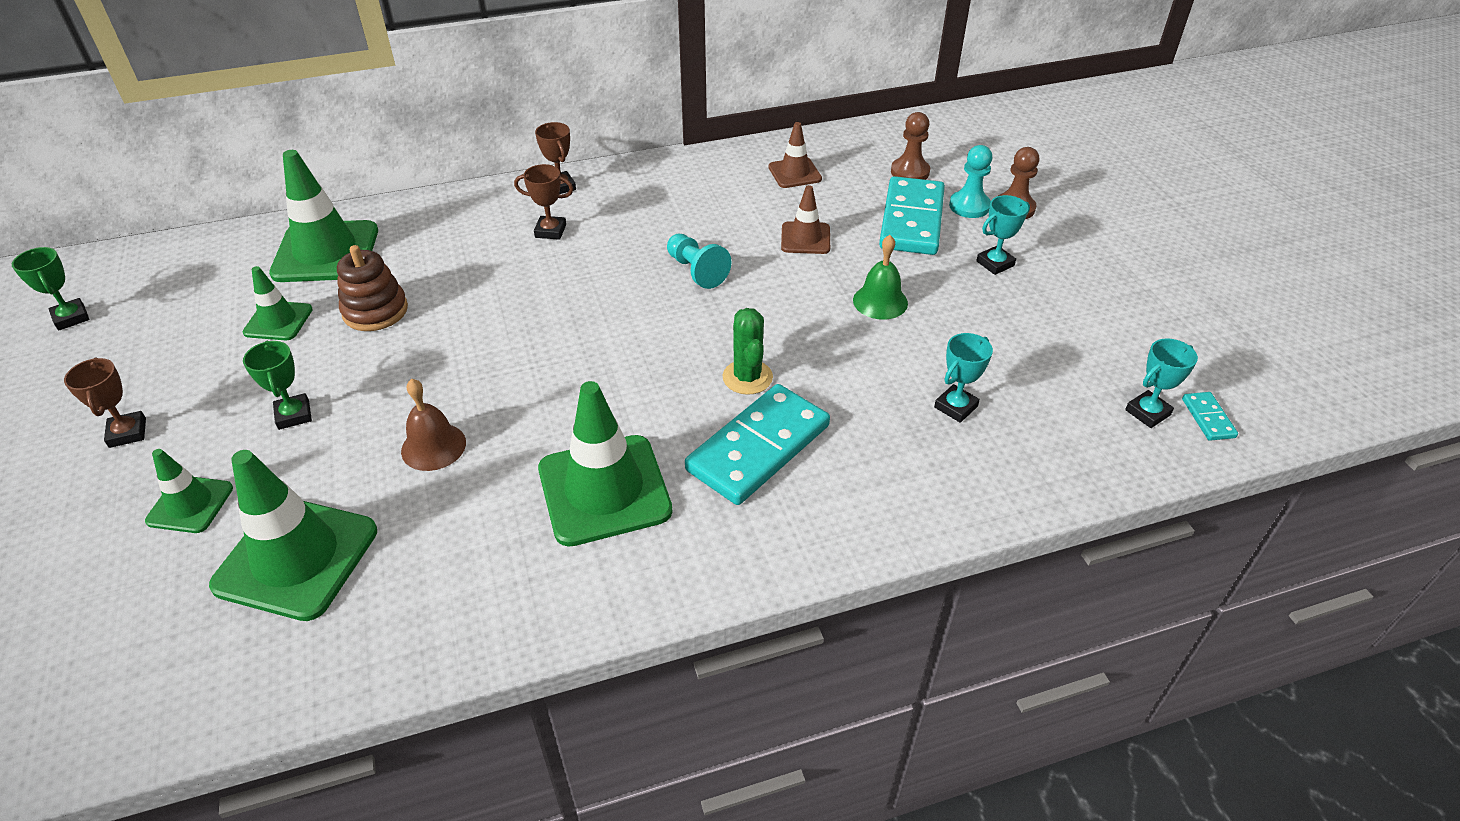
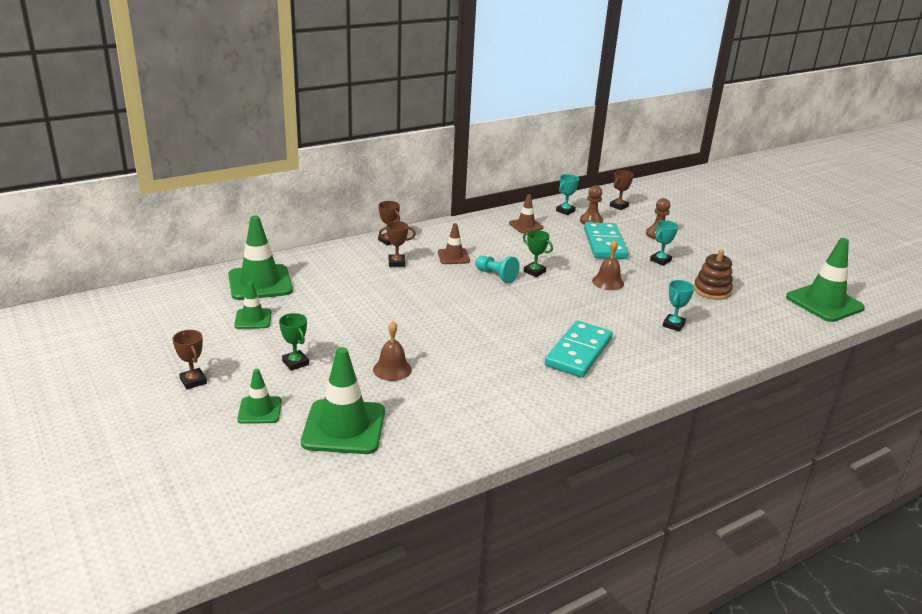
camera: 15 degrees left, 15 degrees down
green trophy [12,247,89,331] -> green trophy moved to [523,230,553,277]
brown stacking toy [337,245,408,331] -> brown stacking toy moved to [694,249,733,300]
green traffic cone [538,381,673,547] -> green traffic cone moved to [786,238,865,322]
green cactus [722,308,773,395] -> none
brown traffic cone [781,185,830,254] -> brown traffic cone moved to [438,223,470,264]
green bell [853,235,908,320] -> brown bell [592,240,624,290]
turquoise pawn [949,145,992,218] -> none
turquoise trophy [1125,339,1198,428] -> turquoise trophy moved to [556,174,579,215]
turquoise domino [1182,392,1238,441] -> none
none -> brown trophy [610,170,634,210]

